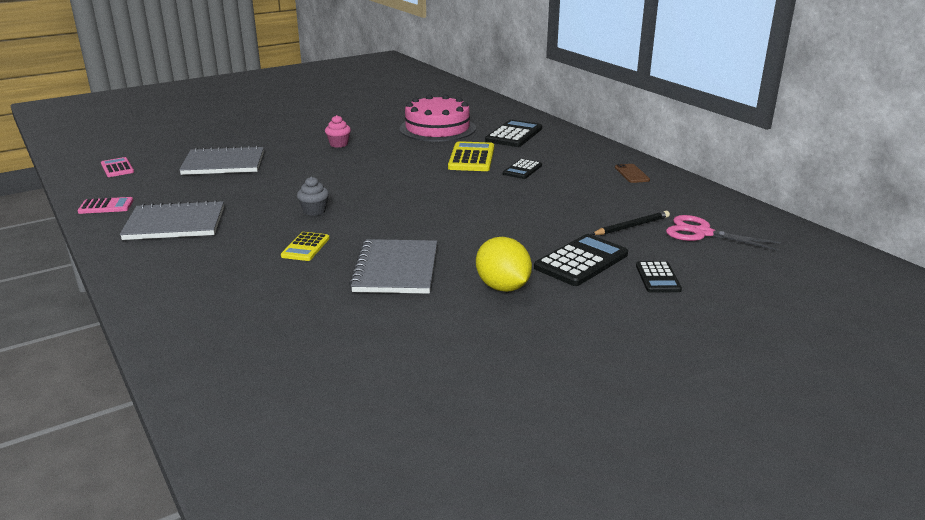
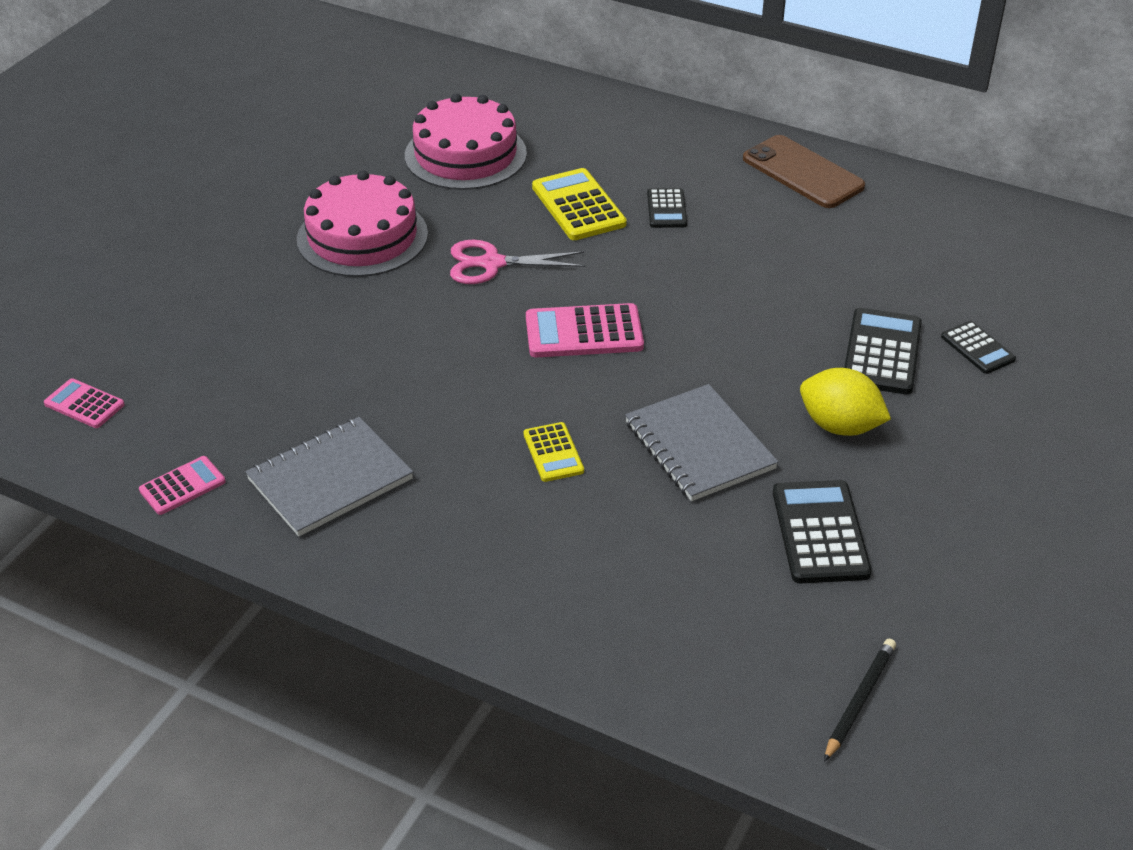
camera: 30 degrees left, 15 degrees up
grey notebook [179,145,264,175] -> none
grey cupcake [297,177,329,216] -> none
pink cupcake [325,115,351,148] -> pink cake [297,171,428,277]
black calculator [485,119,542,147] -> black calculator moved to [773,480,872,584]
black pencil [591,211,670,235] -> black pencil moved to [824,639,896,762]
brown phone [615,164,650,183] -> brown phone [743,135,865,208], size x1.97
pink scissors [666,215,781,251] -> pink scissors moved to [450,240,585,284]
none -> pink calculator [526,303,644,357]

